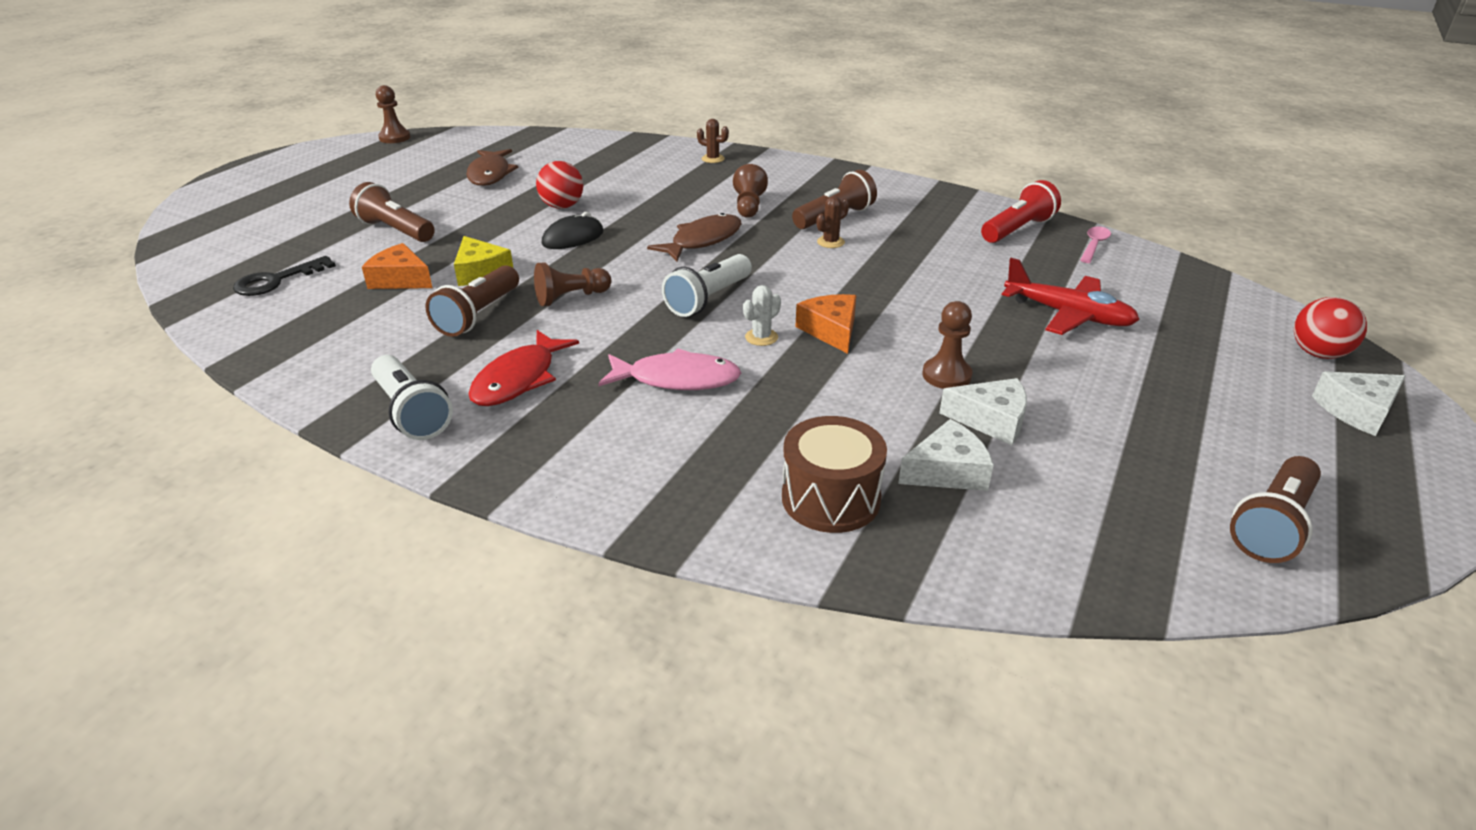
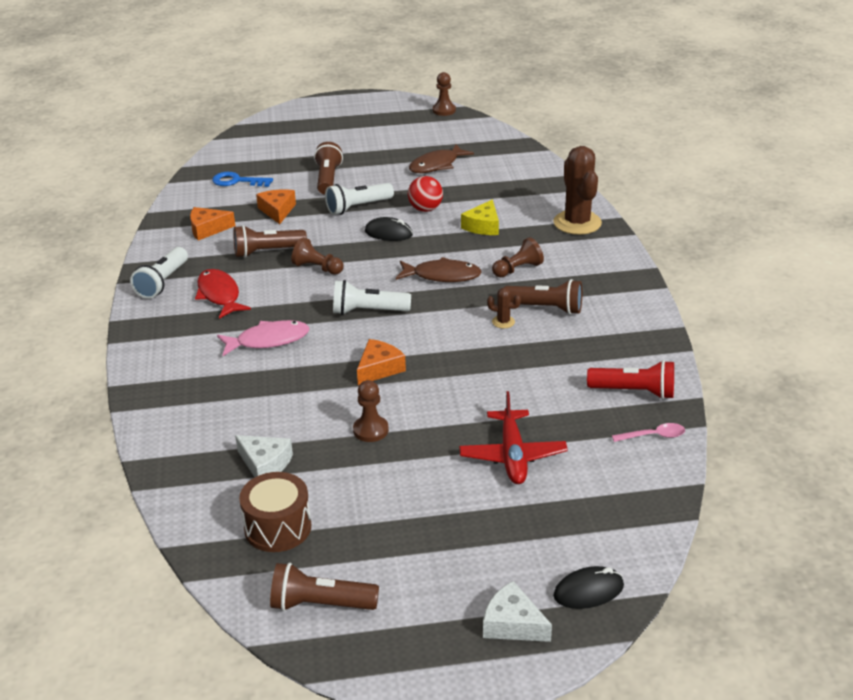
camera: 55 degrees right, 0 degrees up
black key [233,256,336,296] -> blue key [212,172,273,187]
yellow cheese [454,236,513,286] -> yellow cheese moved to [461,199,499,235]
red fish [468,330,579,406] -> red fish turned 75 degrees clockwise [195,269,251,319]
pink fish [598,348,741,390] -> pink fish turned 75 degrees counterclockwise [217,320,310,356]
brown cactus [697,119,729,163] -> brown cactus [553,146,602,235], size x2.36
white cactus [743,285,781,346] -> none
brown drum [782,416,887,533] -> brown drum moved to [239,472,311,552]
white cheese [939,378,1027,445] -> none
red ball [1294,297,1367,359] -> black mouse [553,566,624,609]
none -> orange cheese [190,207,235,241]
none -> white flashlight [325,183,394,215]

